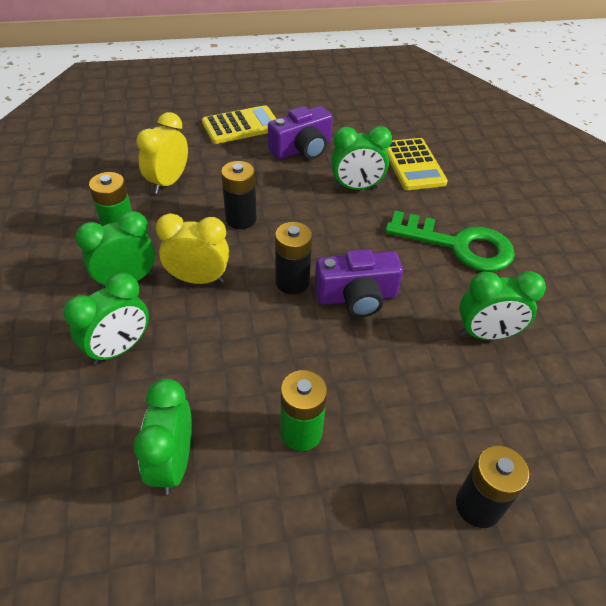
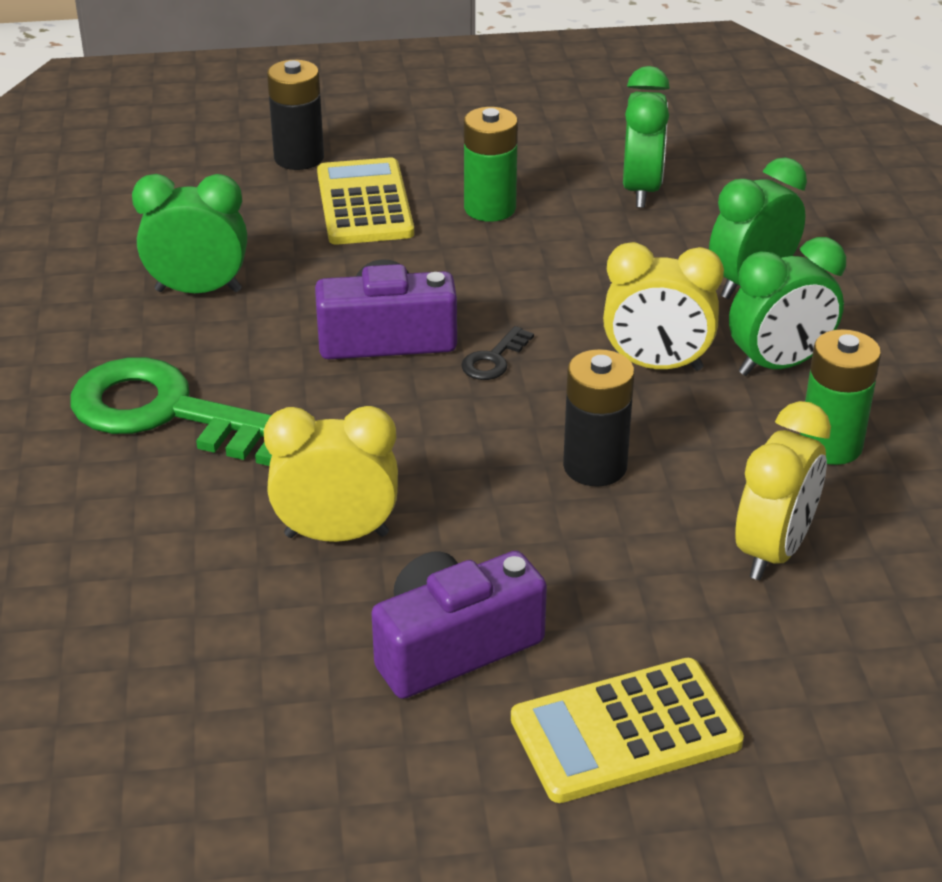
camera: 175 degrees left, 10 degrees down
black battery [275,222,312,294] -> black key [461,326,534,380]
green clock [331,126,392,190] -> yellow clock [264,406,398,542]
yellow calculator [386,138,448,190] -> yellow calculator moved to [317,157,414,245]

